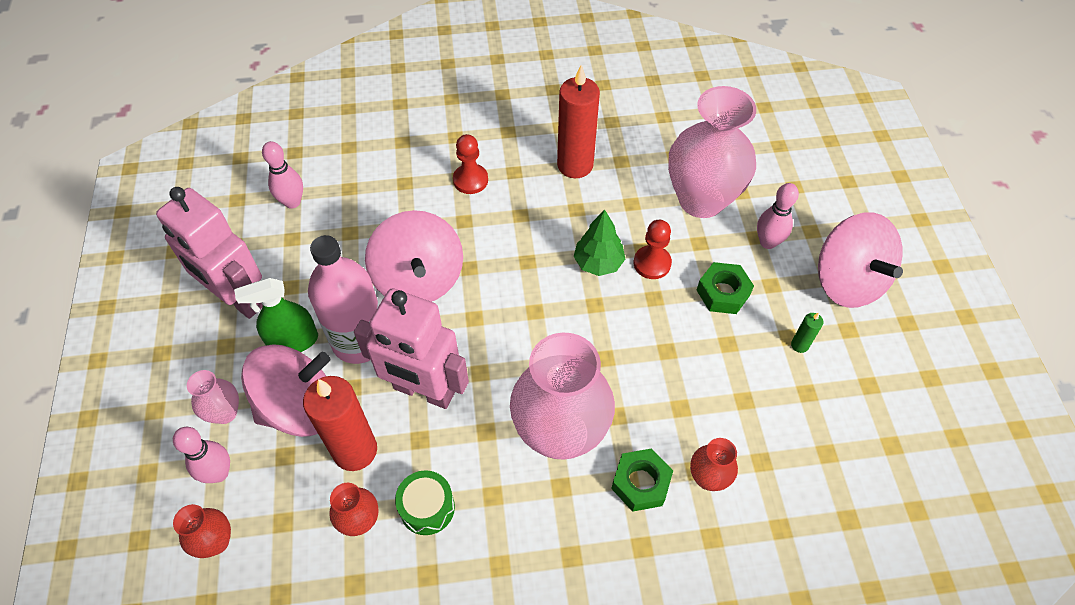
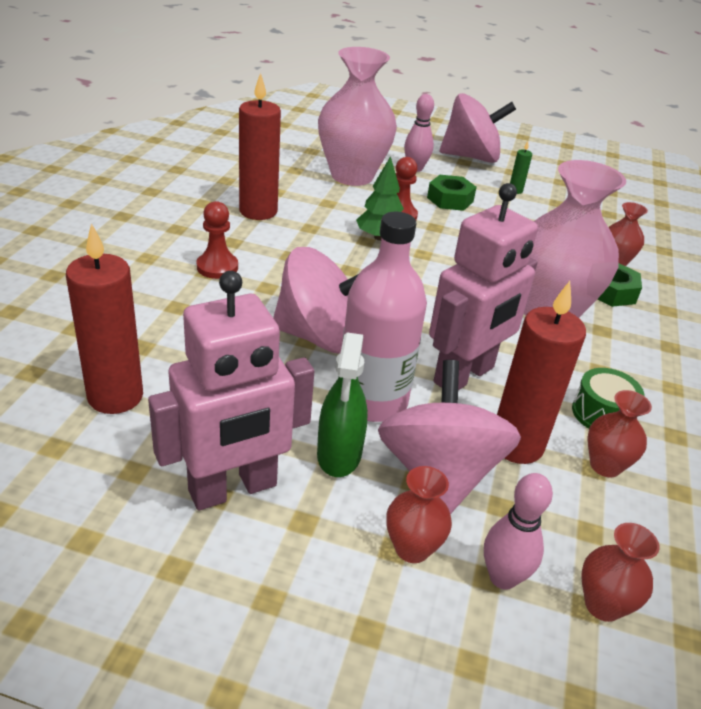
camera: 70 degrees left, 20 degrees down
pink vase [187,370,239,424] -> red vase [386,466,452,563]
pink bowling pin [262,141,303,209] -> red candle [66,223,143,414]

